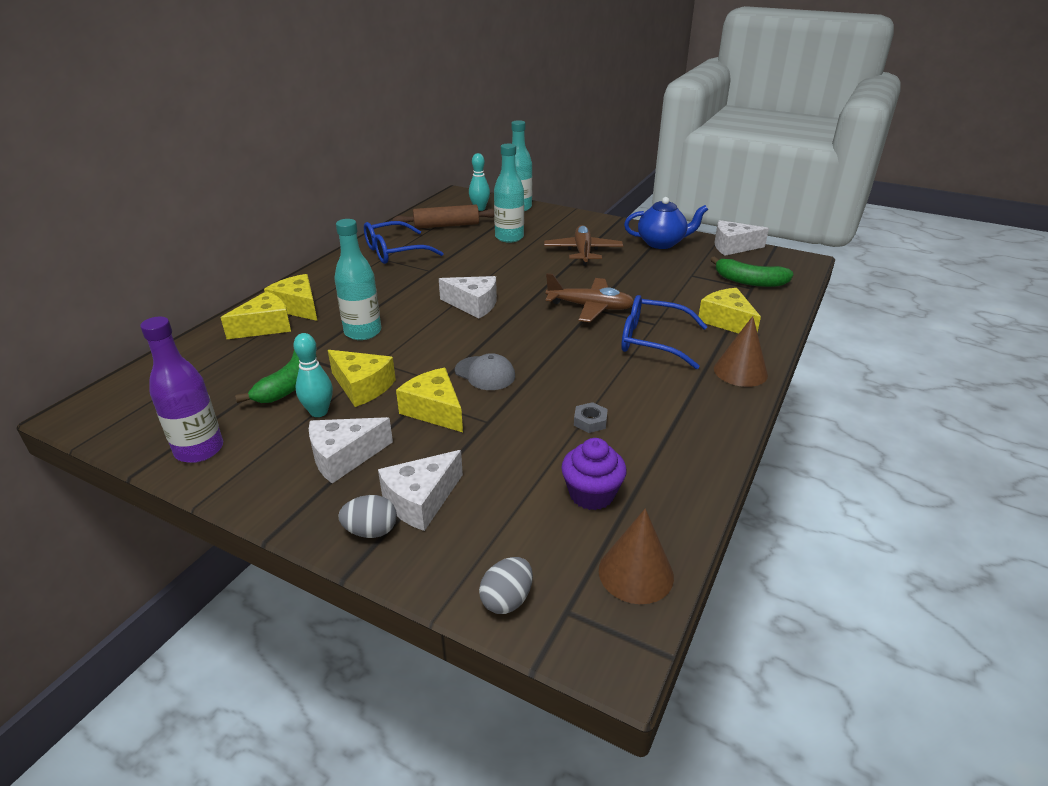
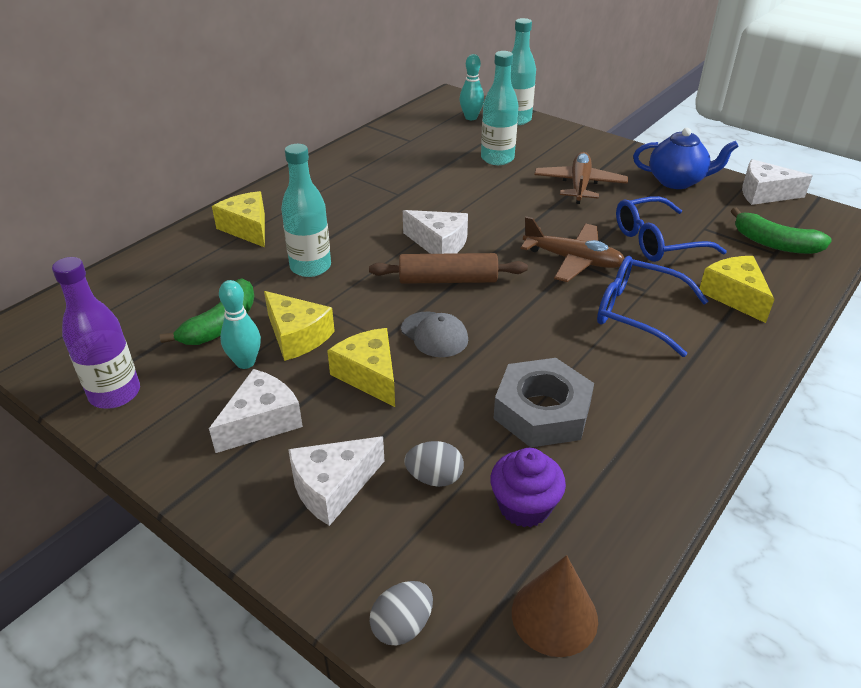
camera: 10 degrees right, 5 degrees up
yellow cheese [221,291,291,339] -> none
white cheese [309,417,393,483] -> white cheese turned 150 degrees clockwise [209,369,303,453]
grey egg [338,495,397,538] -> grey egg moved to [404,441,464,487]
blue glasses [364,221,444,264] -> blue glasses moved to [616,196,727,262]
brown rolling pin [393,204,494,229] -> brown rolling pin moved to [369,253,528,284]
grey nut [574,402,608,433] -> grey nut [493,358,594,447], size x2.38
brown cone [714,316,768,387] -> none

